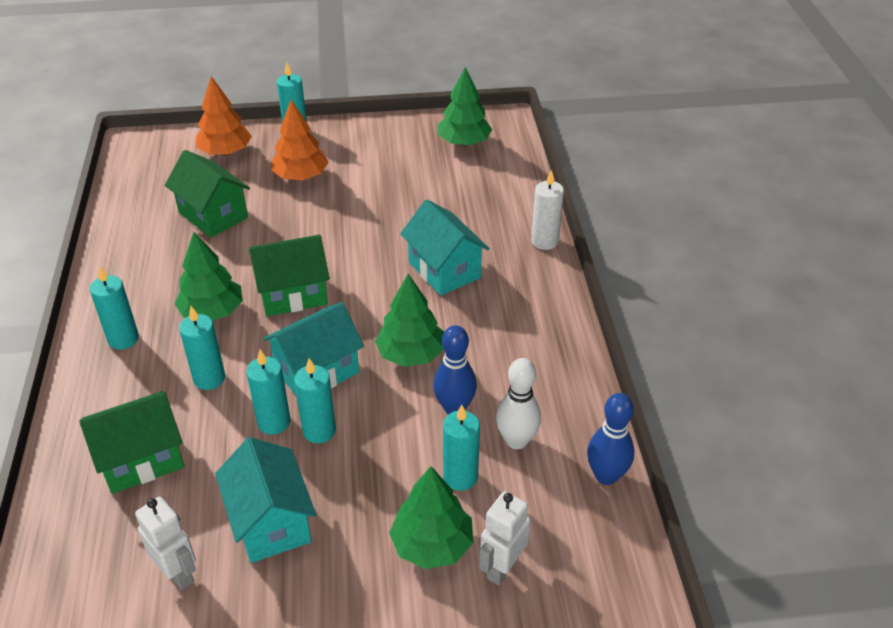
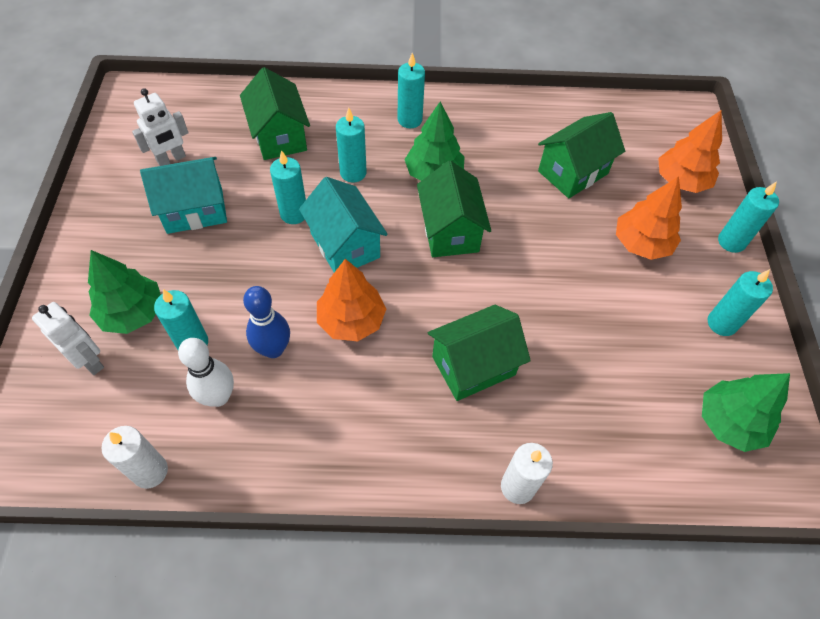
camera: 95 degrees right, 15 degrees up
turquoise candle [294,358,336,443] -> turquoise candle moved to [708,269,773,336]
green tree [375,274,444,367] -> orange tree [317,259,386,341]
turquoise house [400,200,489,296] -> green house [428,305,531,401]
blue bowling pin [587,393,635,485] -> white candle [101,426,168,489]

